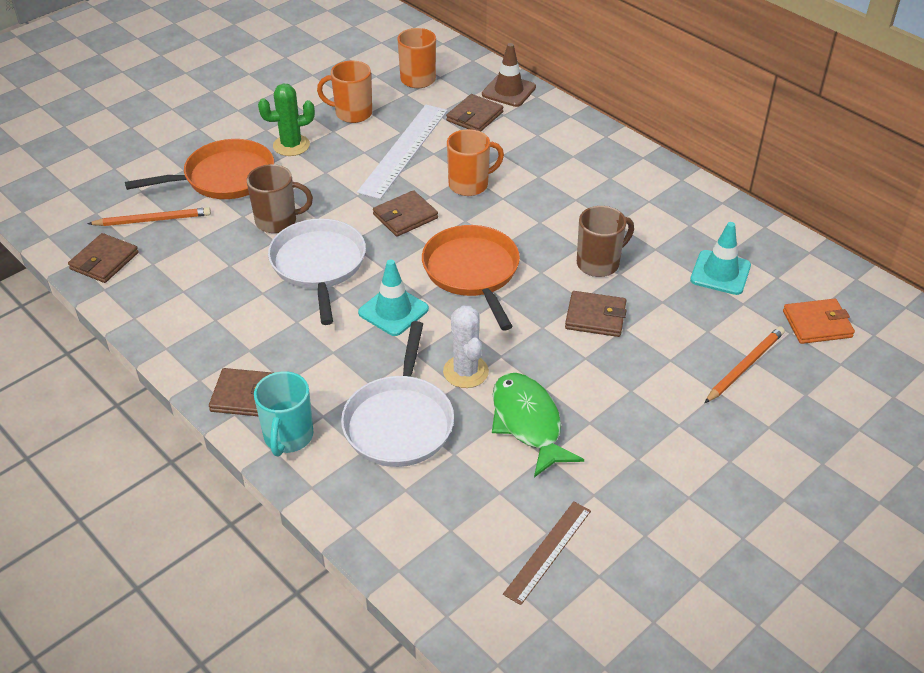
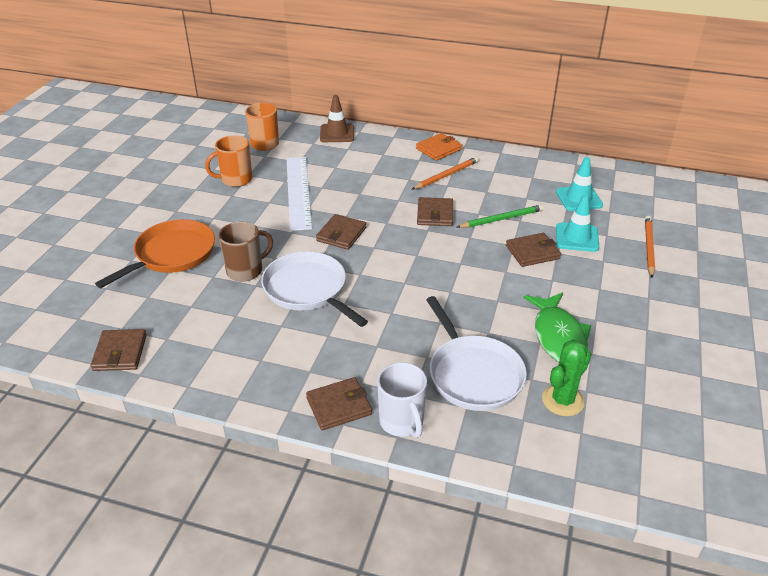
camera: 30 degrees left, 5 degrees down
orange pencil [88,207,211,226] -> orange pencil moved to [411,157,479,190]
turquoise mug [254,371,313,457] -> white mug [377,362,427,438]
green cactus [258,84,315,156] -> green cactus moved to [542,339,592,416]
turquoise traffic cone [358,259,429,336] -> turquoise traffic cone moved to [556,194,599,252]
orange pan [422,225,520,331] -> none
white cactus [443,305,489,388] -> none
brown wallet [446,94,503,132] -> brown wallet moved to [417,197,453,226]
orange mug [447,129,504,196] -> none
green fish [492,373,584,477] -> green fish turned 135 degrees counterclockwise [523,292,592,362]
brown ruler [503,501,591,605] -> none
brown mug [577,206,634,277] -> green pencil [457,205,544,228]
orange wallet [783,299,855,344] -> orange wallet moved to [416,133,462,161]

